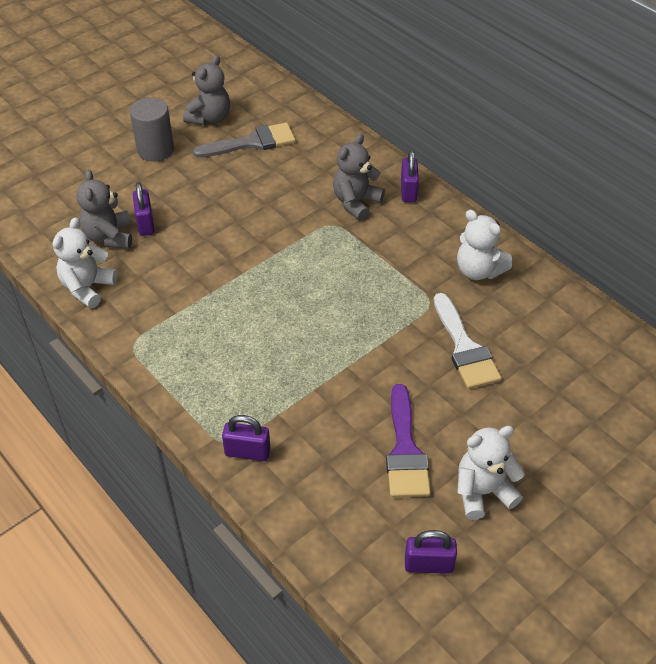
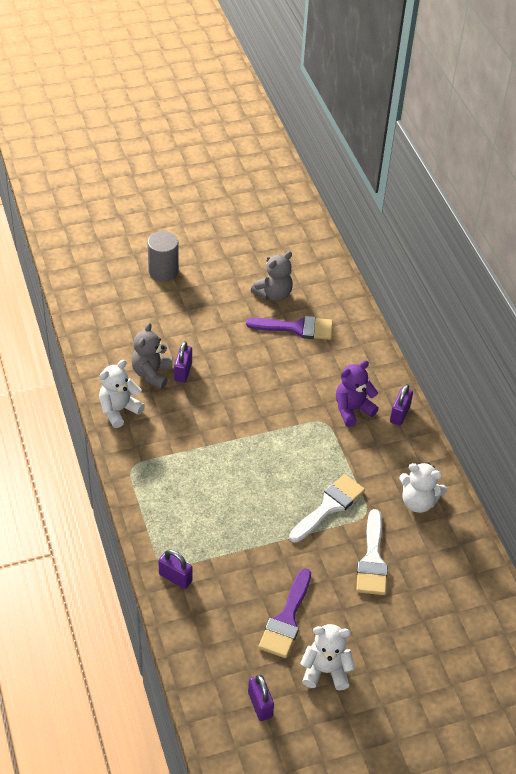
camera: 20 degrees right, 0 degrees up
grey cylinder [130,98,174,162] -> grey cylinder moved to [147,231,179,282]
grey brush [193,122,296,158] -> purple brush [246,316,333,340]
grey teddy bear [333,134,385,221] -> purple teddy bear [336,360,379,427]
purple padlock [405,530,457,574] -> purple padlock turned 45 degrees clockwise [248,675,274,721]
white teddy bear [457,210,512,280] -> white teddy bear turned 45 degrees counterclockwise [399,462,447,513]
none -> white brush [289,474,365,543]

